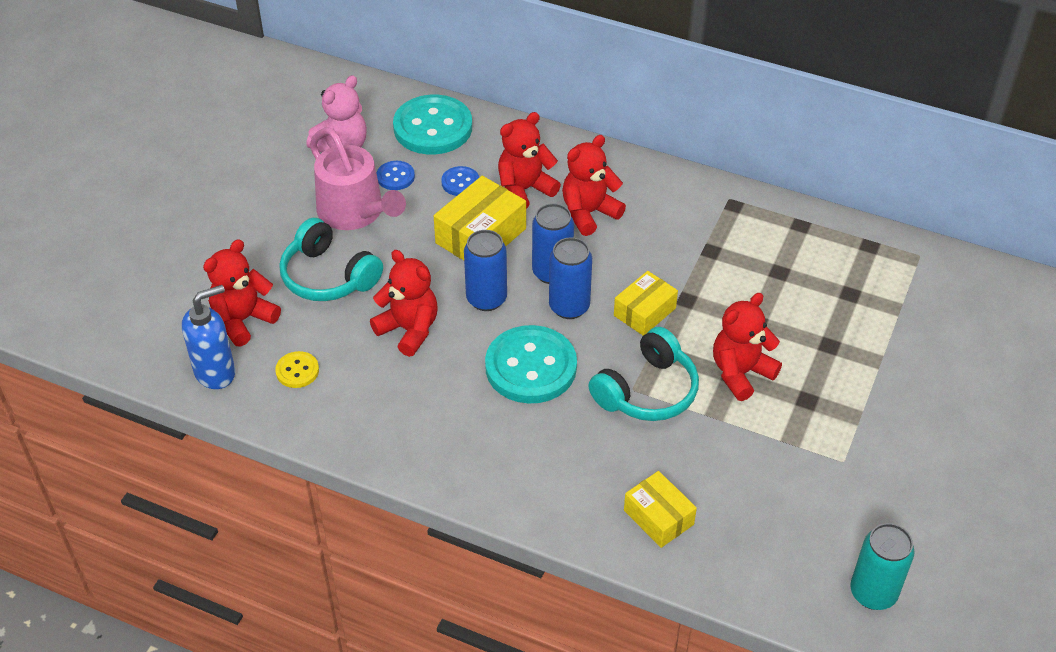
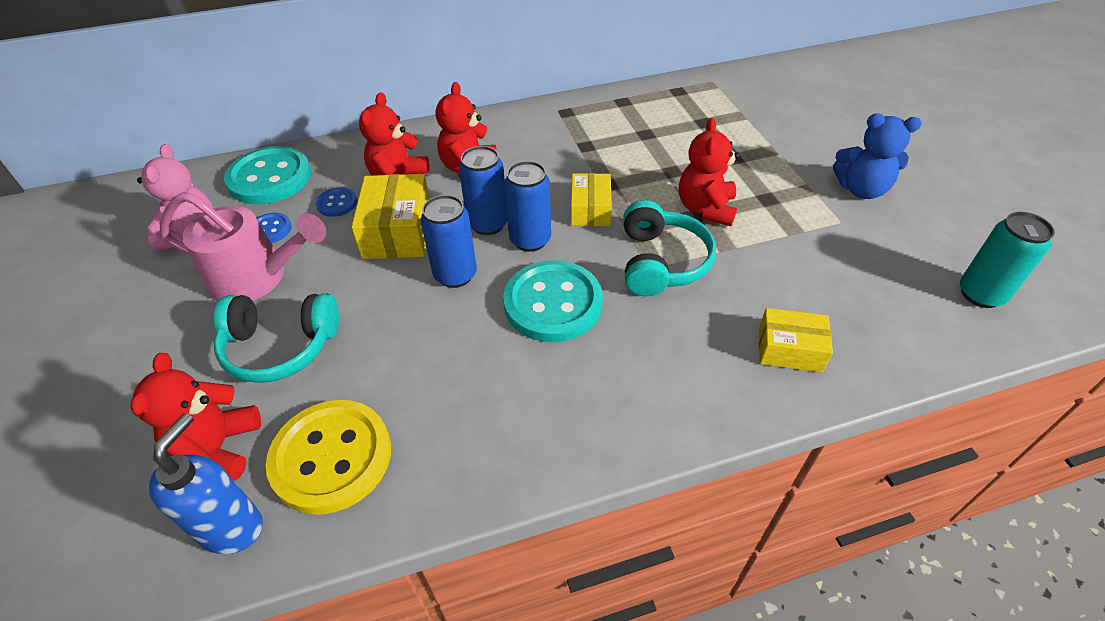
camera: 40 degrees left, 0 degrees up
yellow button [275,351,319,388] -> yellow button [266,400,391,515], size x2.14
red teddy bear [370,250,438,357] -> none
none -> blue teddy bear [833,113,922,199]

